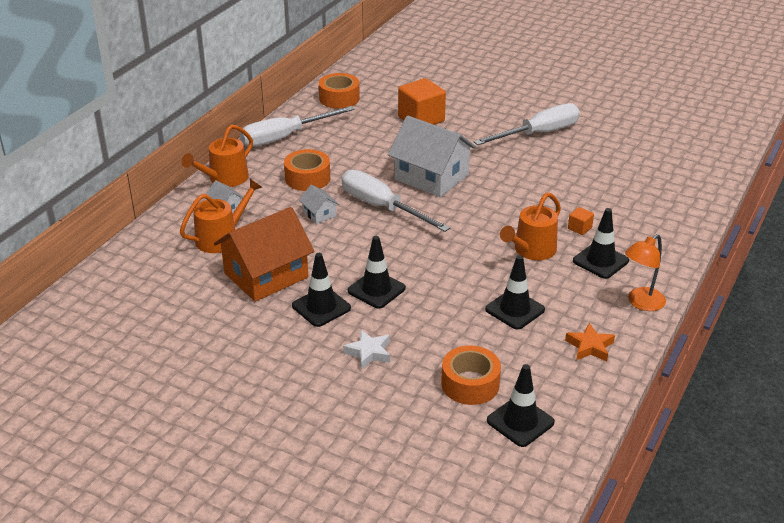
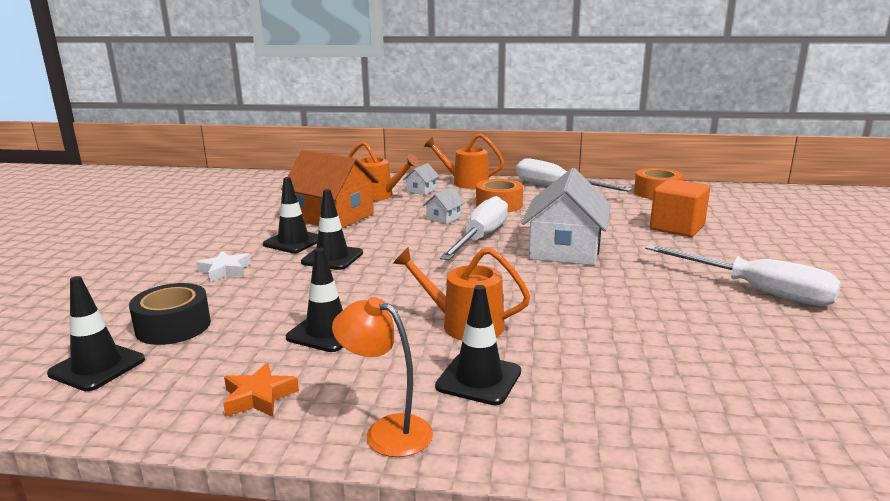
camera: 70 degrees right, 15 degrees down
orange tape [441,345,501,405] -> black tape [129,283,211,345]
orange cube [568,207,594,235] -> none

